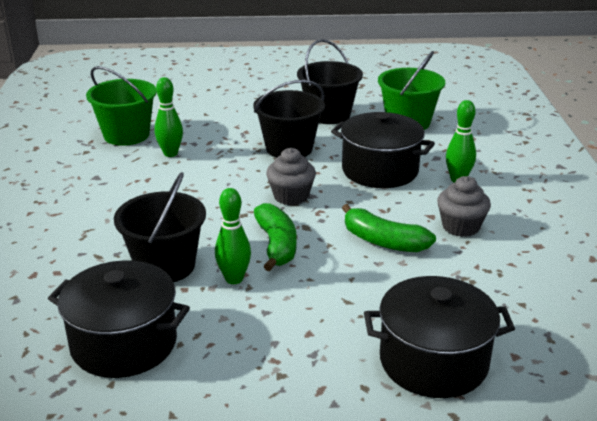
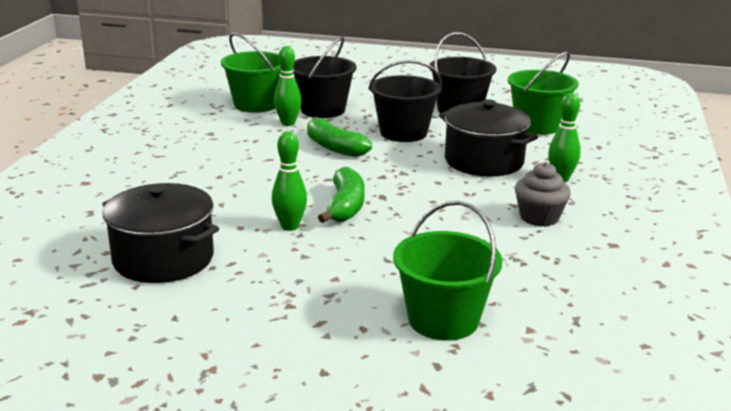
camera: 15 degrees right, 5 degrees down
black bucket [114,172,206,282] -> black bucket moved to [293,36,357,118]
grey cupcake [266,148,316,205] -> none
green banana [342,204,436,252] -> green banana moved to [307,117,372,157]
black pot [364,276,515,398] -> green bucket [393,201,503,340]

